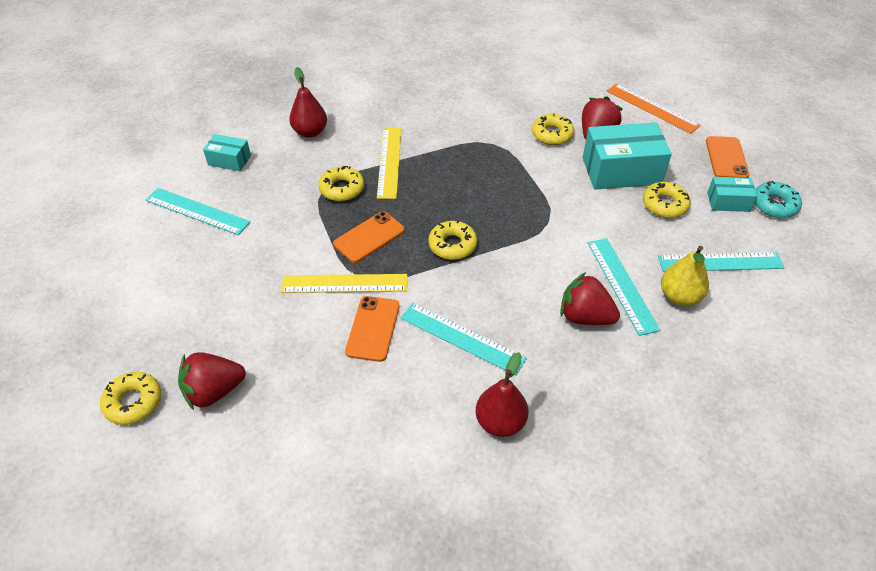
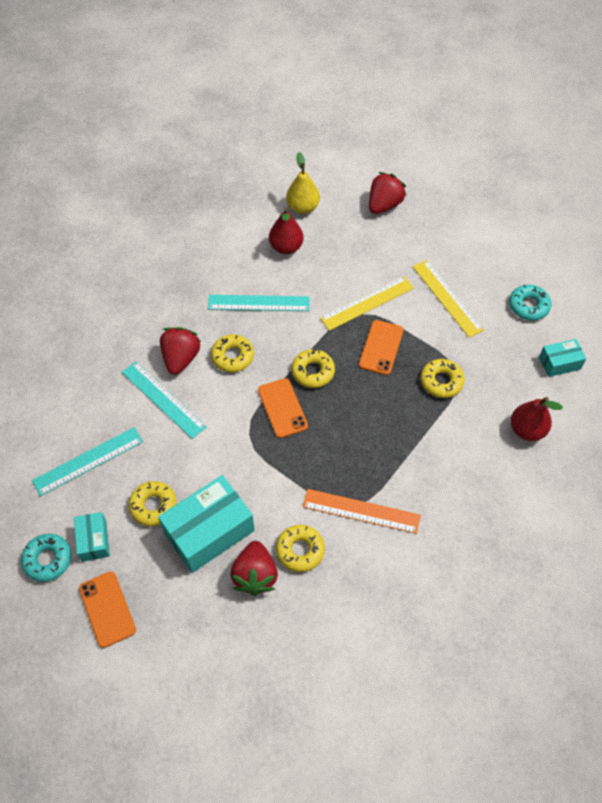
camera: 150 degrees right, 10 degrees up
yellow donut [100,372,161,425] -> yellow donut moved to [211,334,254,372]
turquoise ruler [145,188,250,235] -> turquoise donut [509,285,551,320]
orange phone [345,296,400,362] -> orange phone moved to [258,378,308,438]
yellow ruler [377,128,402,199] -> yellow ruler moved to [413,260,484,338]
red pear [476,352,528,437] -> red pear moved to [269,208,304,254]
red strawberry [560,272,620,325] -> red strawberry turned 75 degrees counterclockwise [160,327,201,375]
orange ruler [607,84,701,134] -> orange ruler moved to [303,489,421,534]
yellow pear [661,246,709,306] -> yellow pear moved to [286,152,320,214]
turquoise box [707,177,757,212] -> turquoise box turned 75 degrees counterclockwise [74,512,110,562]

